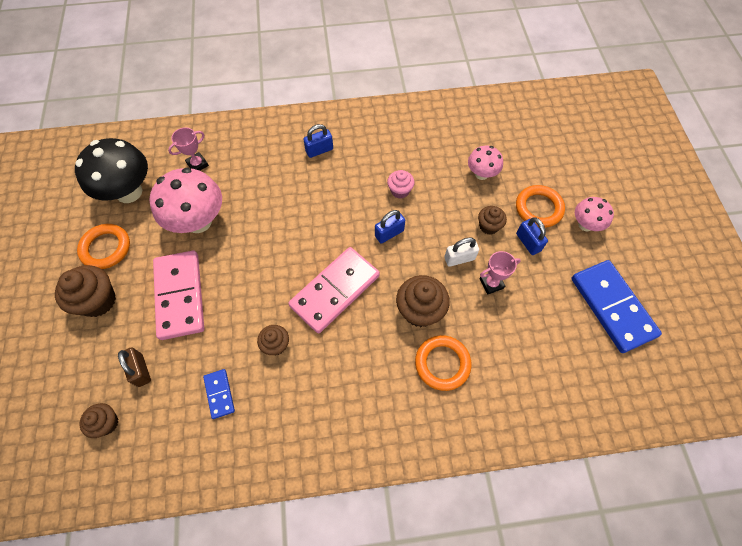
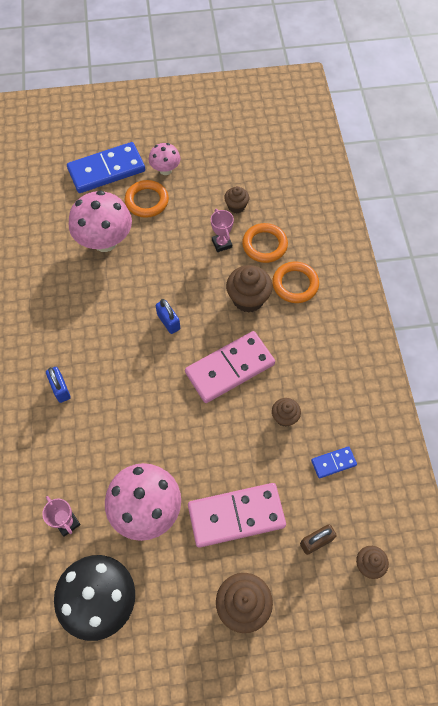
camera: 90 degrees left, 0 degrees up
orange ring [77,224,130,269] -> orange ring moved to [242,223,288,263]
pink domino [288,247,380,333] -> pink domino turned 75 degrees counterclockwise [185,331,275,403]
pink cupcake [387,170,415,198] -> none
white padlock [444,237,479,267] -> none
pink mushroom [468,146,503,180] -> pink mushroom [69,190,132,252], size x1.83
brown cupcake [478,206,507,235] -> brown cupcake moved to [224,186,249,214]
blue padlock [516,217,548,255] -> none
blue domino [571,260,662,353] -> blue domino moved to [67,142,145,193]

